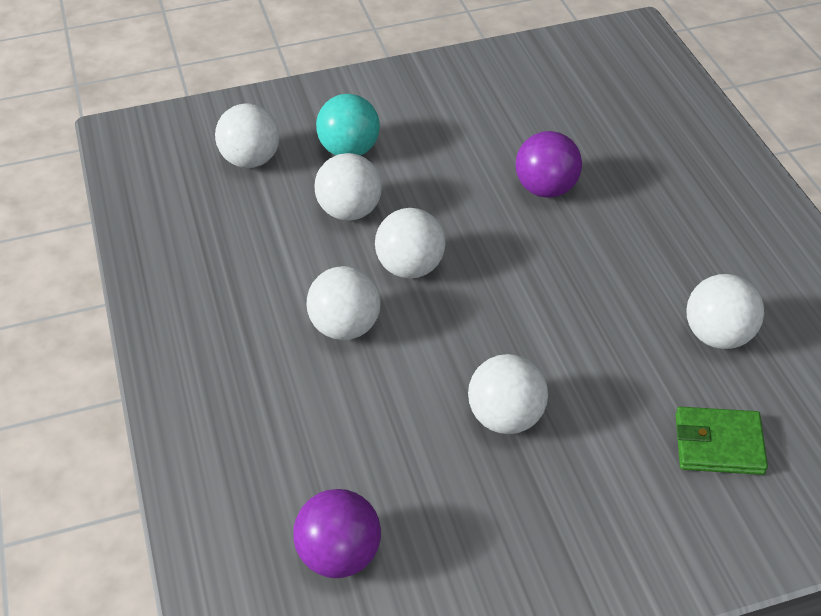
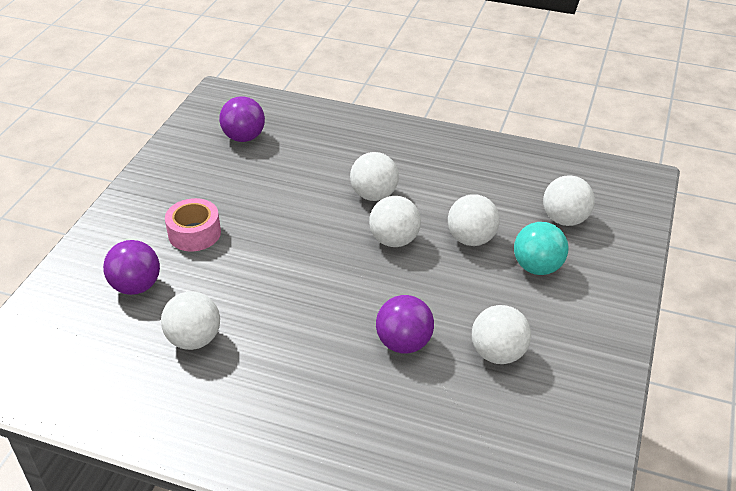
camera: 125 degrees right, 5 degrees down
white ball [468,354,548,434] -> white ball moved to [472,305,531,364]
green wallet [676,407,768,475] -> purple ball [103,240,160,295]
none -> pink tape [165,198,221,251]

